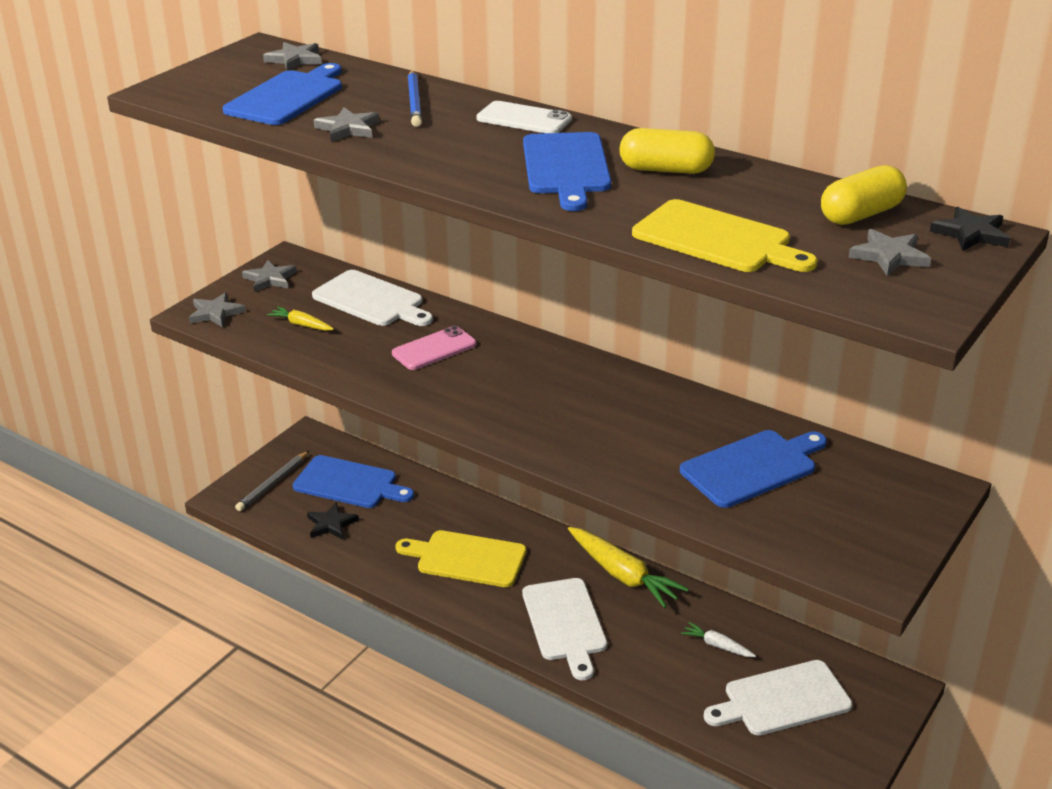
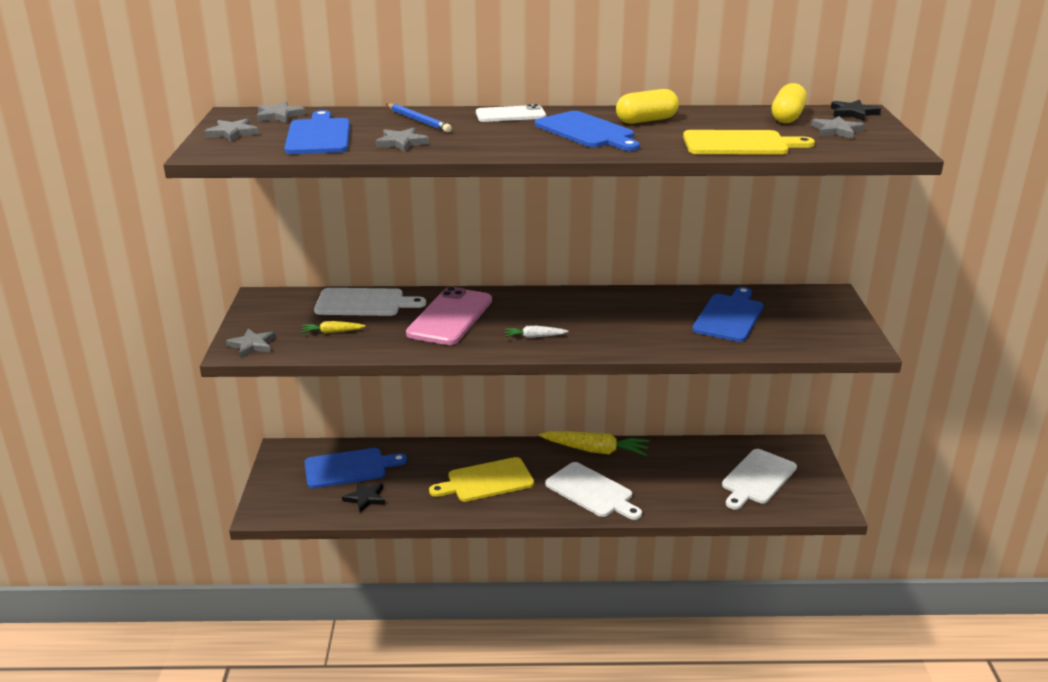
camera: 35 degrees left, 5 degrees down
grey pencil [235,451,309,511] -> none
grey star [242,260,297,292] -> grey star moved to [204,118,259,142]
pink phone [392,326,476,370] -> pink phone [406,287,492,345], size x1.66
white carrot [681,622,756,657] -> white carrot moved to [505,326,569,338]

